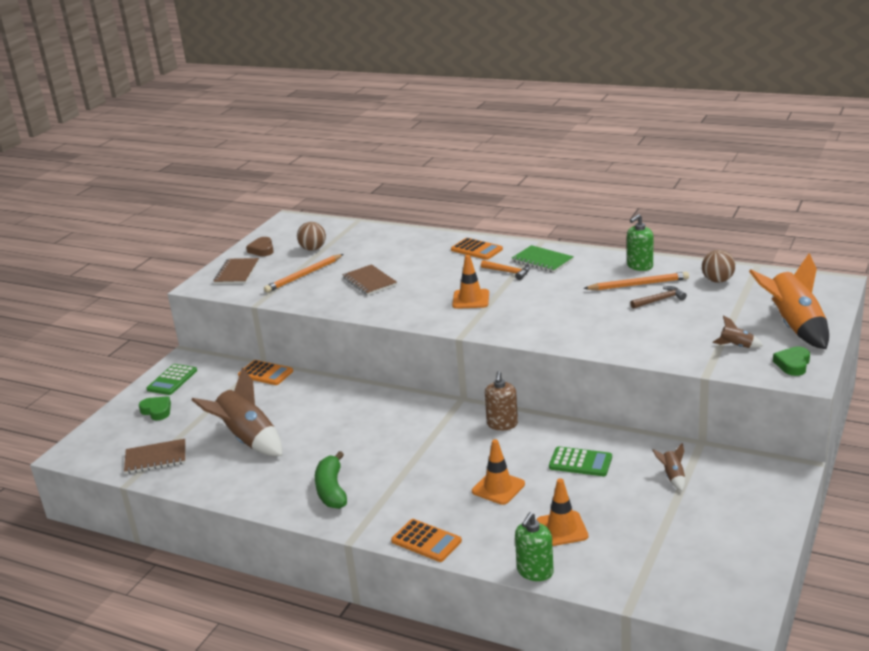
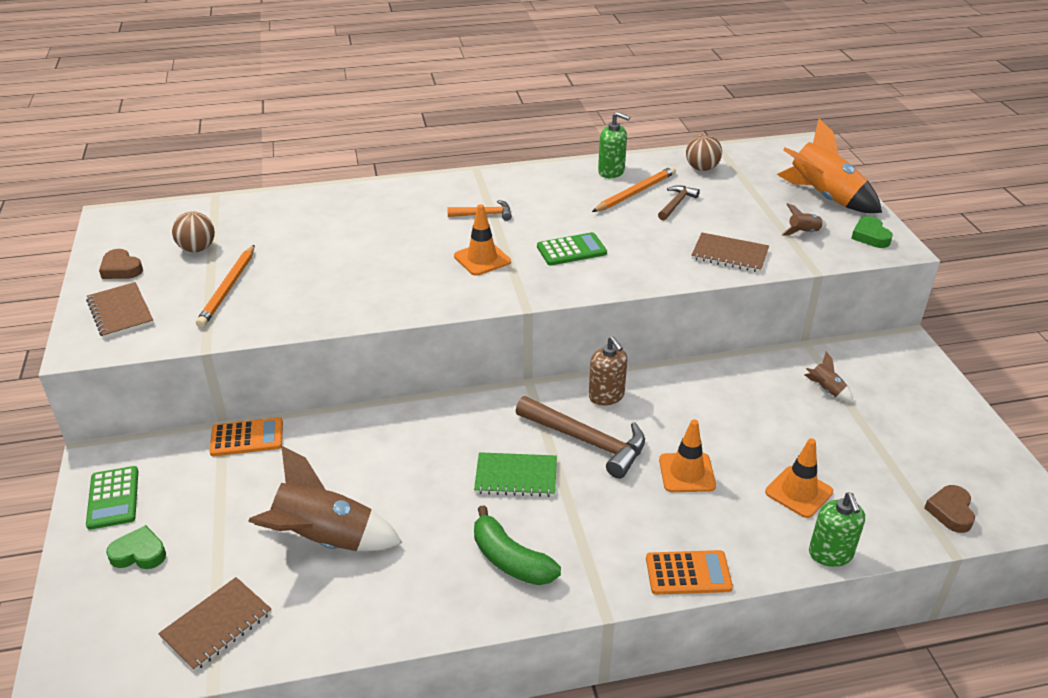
camera: 40 degrees left, 10 degrees up
brown notebook [342,264,397,295] -> brown notebook moved to [691,233,769,273]
orange calculator [451,238,503,260] -> none
green notebook [512,245,574,272] -> green notebook moved to [474,452,557,497]
green calculator [549,446,612,476] -> green calculator moved to [537,232,607,266]
green soap dispenser [627,214,654,271] -> green soap dispenser turned 75 degrees counterclockwise [598,112,630,178]
none -> brown hammer [516,396,645,479]
none -> brown heart [924,485,975,533]

